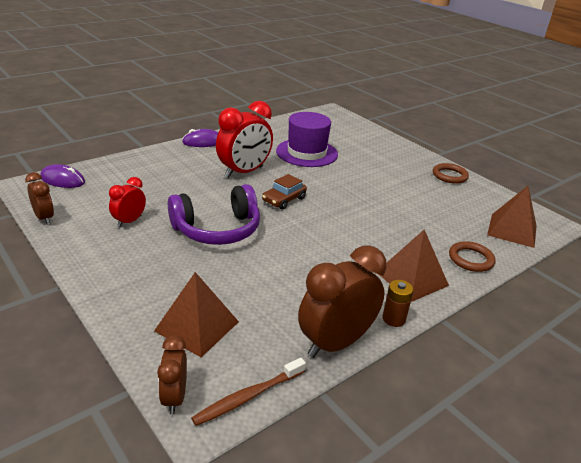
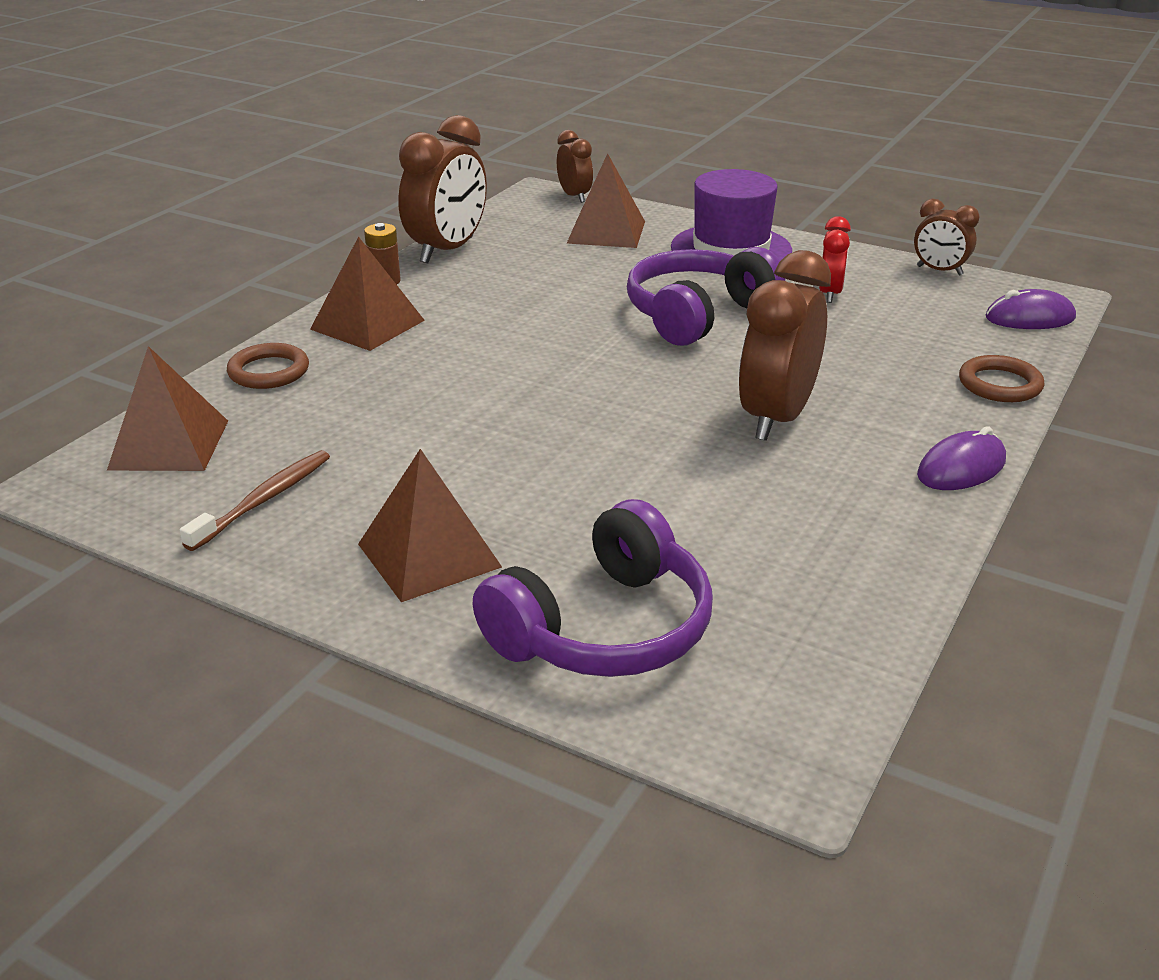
camera: 160 degrees right, 0 degrees up
brown toothbrush [191,358,306,426] -> brown toothbrush moved to [180,450,330,551]
red clock [216,101,273,178] -> brown clock [738,250,831,441]
brown car [262,174,307,209] -> none
purple hat [276,112,338,167] -> purple hat moved to [671,169,792,261]
brown ring [433,163,469,184] -> brown ring moved to [959,355,1045,402]
none -> brown pyramid [358,449,502,602]
none -> purple headphones [473,499,713,677]

